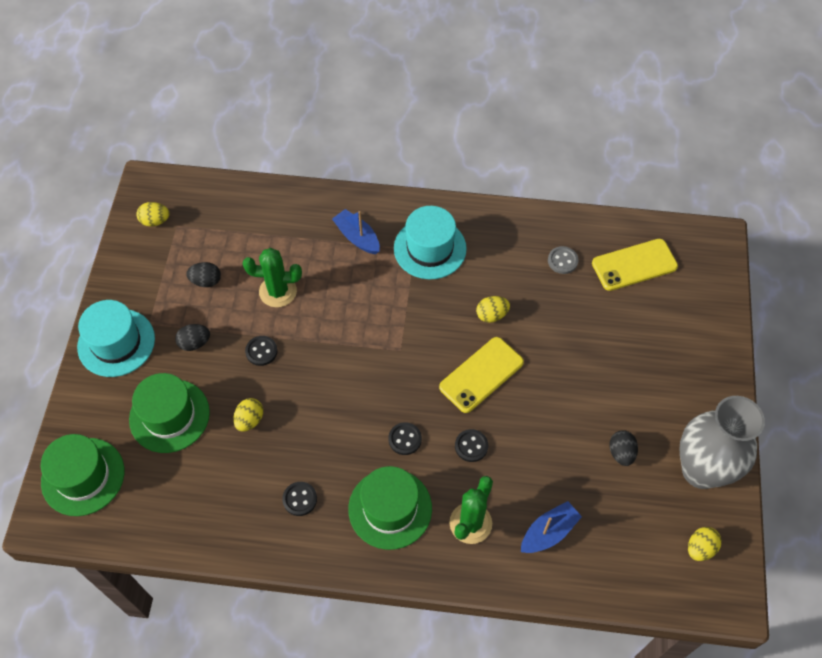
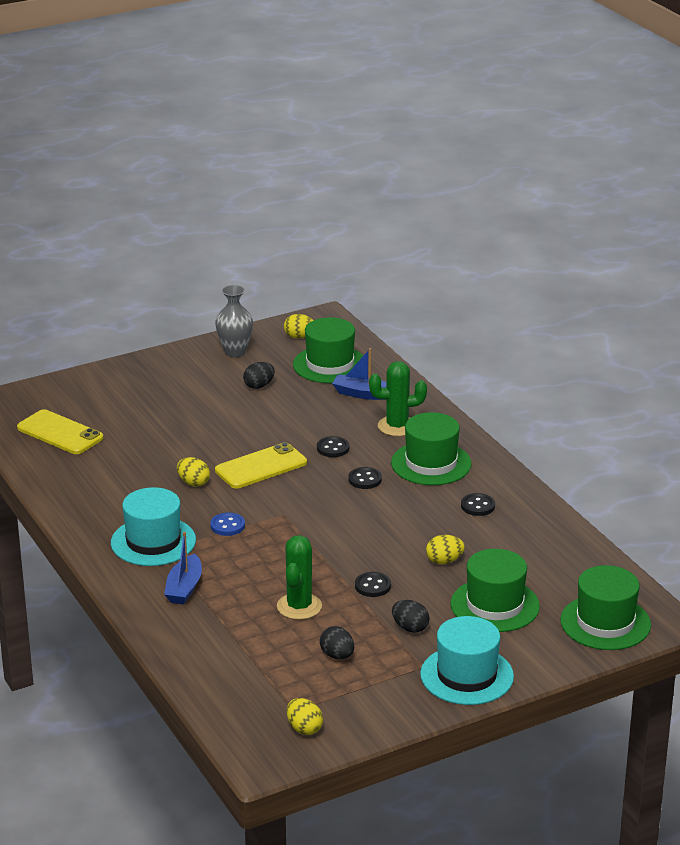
camera: 125 degrees left, 30 degrees down
green cactus [243,248,302,307] -> green cactus turned 45 degrees clockwise [277,535,322,620]
yellow phone [439,337,524,413] -> yellow phone turned 45 degrees counterclockwise [215,442,307,489]
grey button [548,246,579,274] -> none
grey vase [680,396,765,489] -> grey vase [215,285,253,358], size x0.60
none -> blue button [210,512,245,536]
none -> green hat [293,317,363,383]

